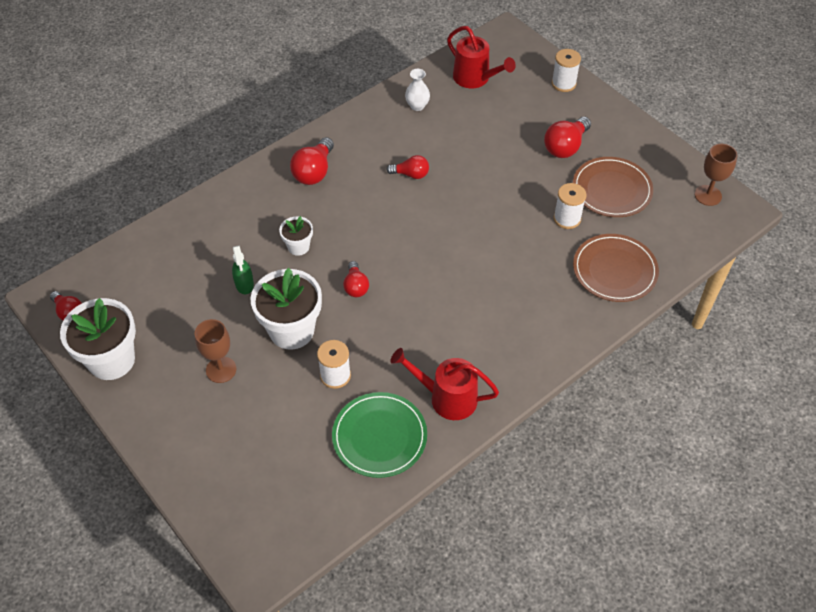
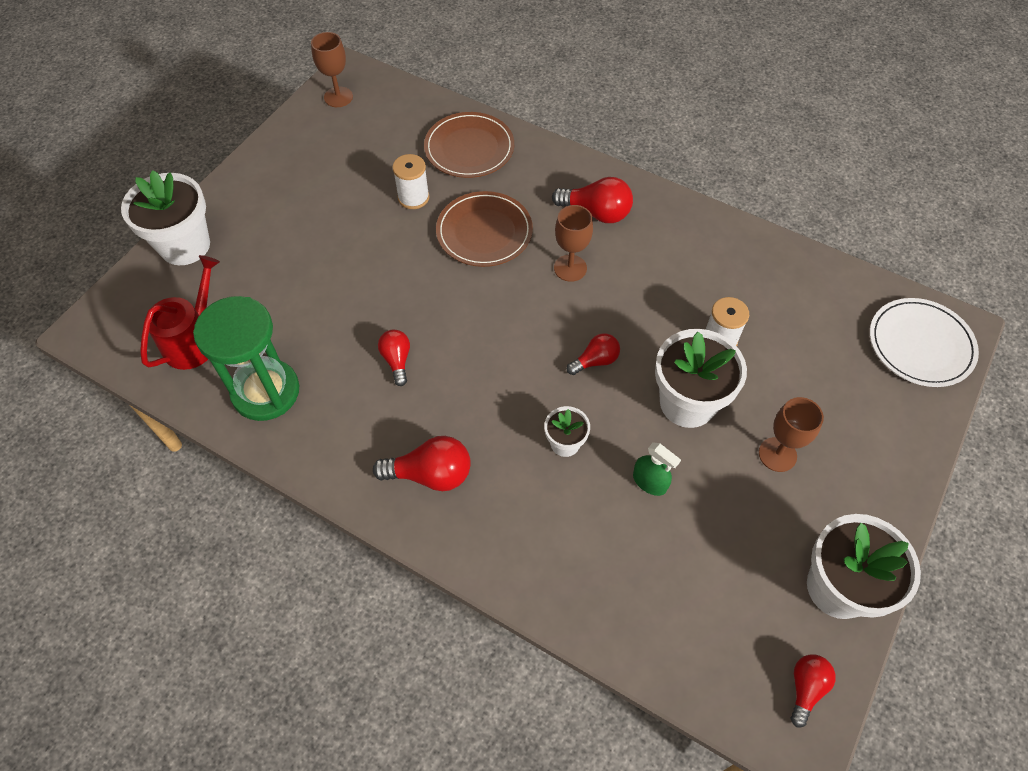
camera: 110 degrees left, 5 degrees up
green spray bottle [232,245,254,294] -> green spray bottle turned 75 degrees clockwise [633,442,681,496]
green plate [332,392,427,478] -> none
red watering can [390,348,499,420] -> none
white vase [405,69,430,111] -> green hourglass [193,296,299,421]
red light bulb [544,117,591,158] -> red light bulb moved to [552,177,633,223]
white spool [552,49,581,92] -> white flower pot [121,170,210,265]
brown plate [573,157,653,217] -> brown plate moved to [436,191,533,267]
none -> brown goblet [554,205,593,282]
none -> white plate [870,298,979,387]

